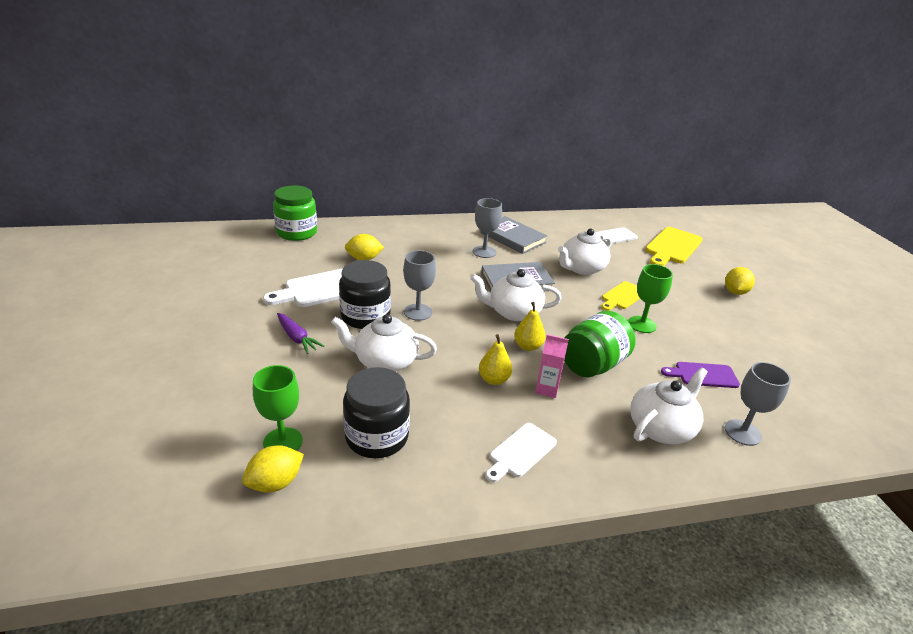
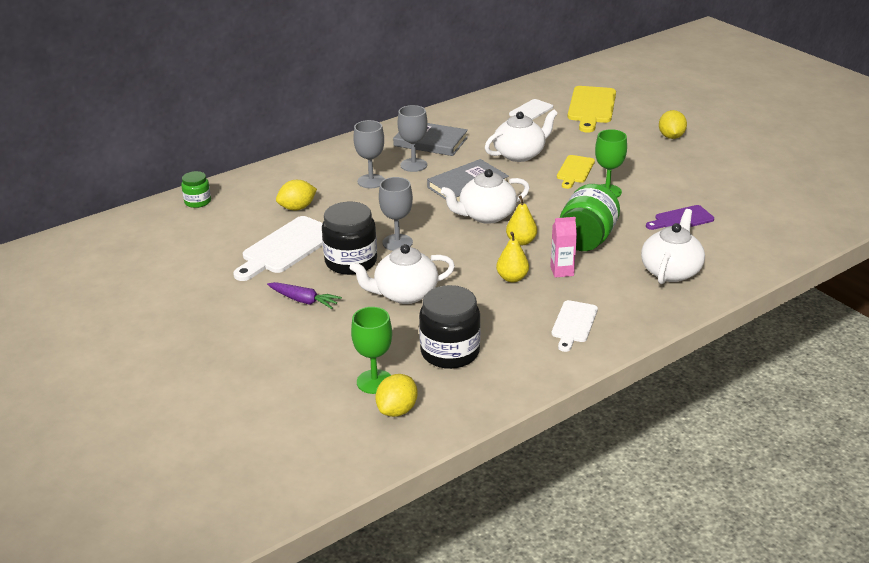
camera: 20 degrees left, 0 degrees up
green jar [273,185,317,241] -> green jar [181,171,211,208], size x0.56
white teapot [558,229,612,275] -> white teapot turned 150 degrees counterclockwise [485,109,558,162]
grey goblet [725,362,791,446] -> grey goblet moved to [353,120,385,188]

